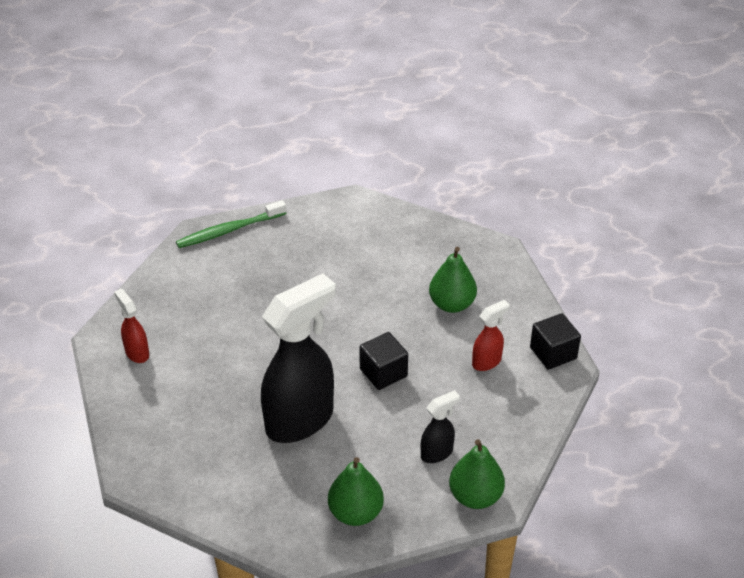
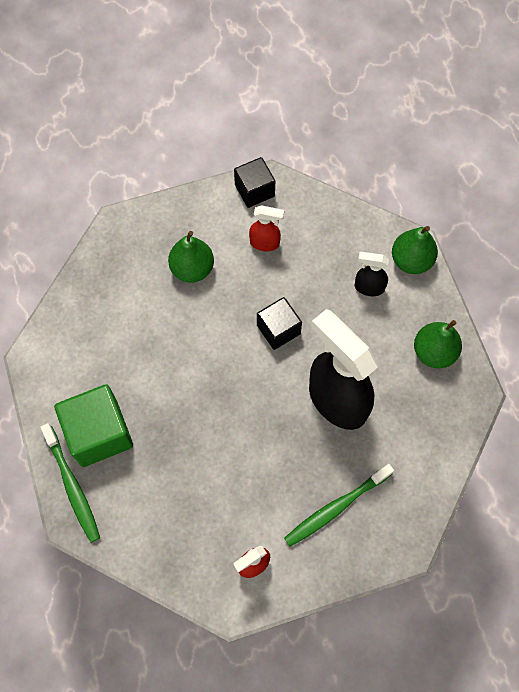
camera: 90 degrees left, 25 degrees up
black spray bottle [421,390,460,463] -> black spray bottle turned 45 degrees counterclockwise [355,252,389,296]
red spray bottle [472,300,510,371] -> red spray bottle turned 135 degrees clockwise [249,205,284,251]
none -> green cube [54,384,133,467]
none -> green toothbrush [284,464,394,547]

